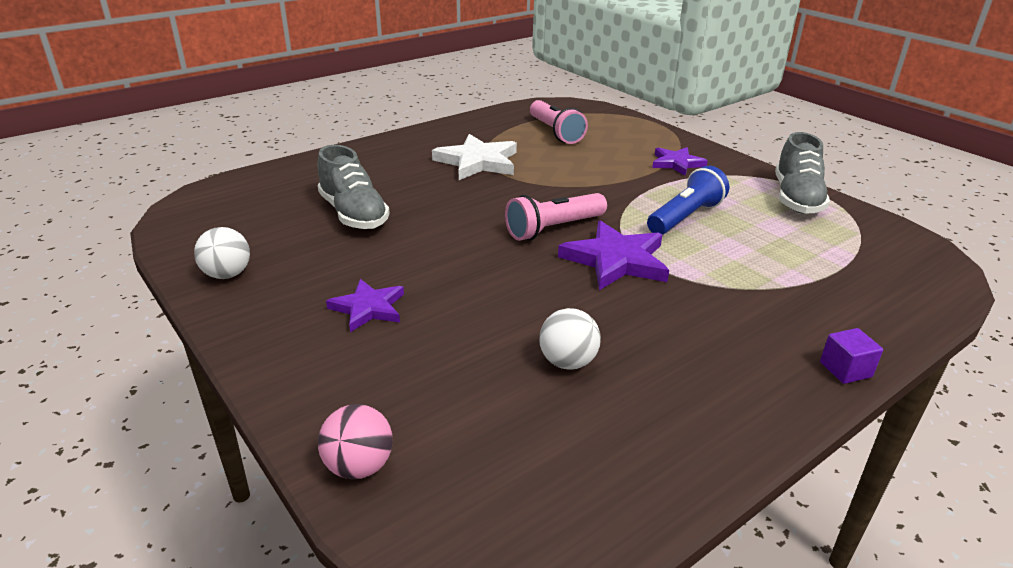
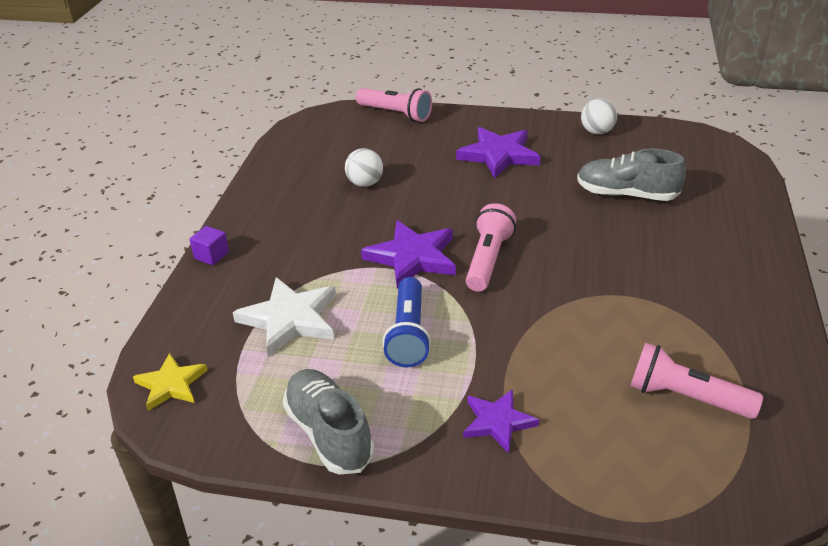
camera: 140 degrees right, 5 degrees up
pink ball [318,404,393,479] -> pink flashlight [356,88,432,122]
purple star [326,279,404,332] -> purple star [456,127,541,178], size x1.58
white star [432,134,517,180] -> white star moved to [233,277,336,357]
none -> yellow star [133,353,208,411]

